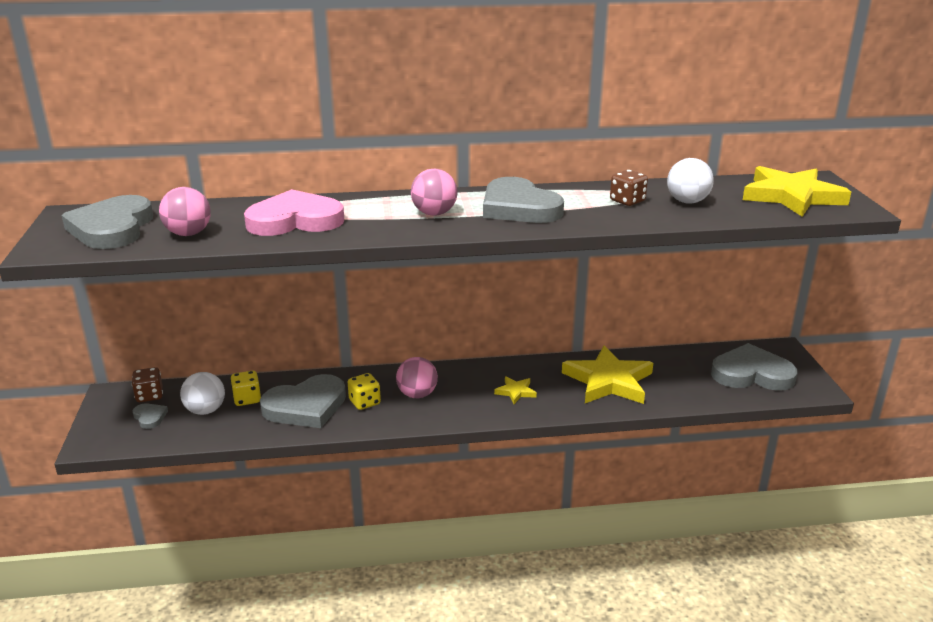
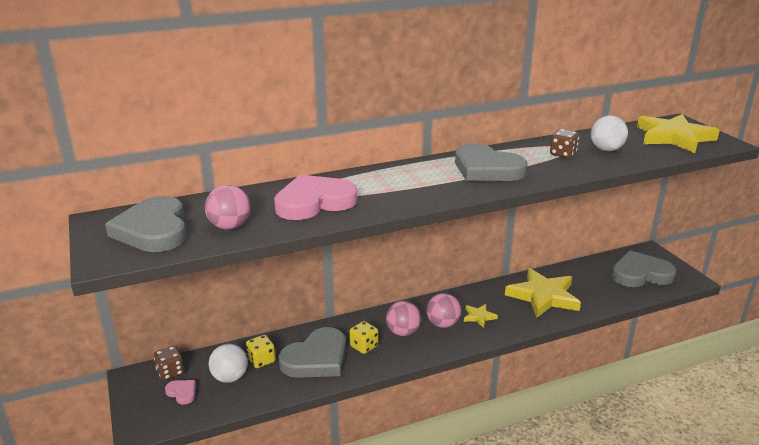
camera: 15 degrees left, 0 degrees up
grey heart [133,403,168,429] -> pink heart [165,380,196,405]
pink ball [411,169,457,216] -> pink ball moved to [427,293,461,328]

